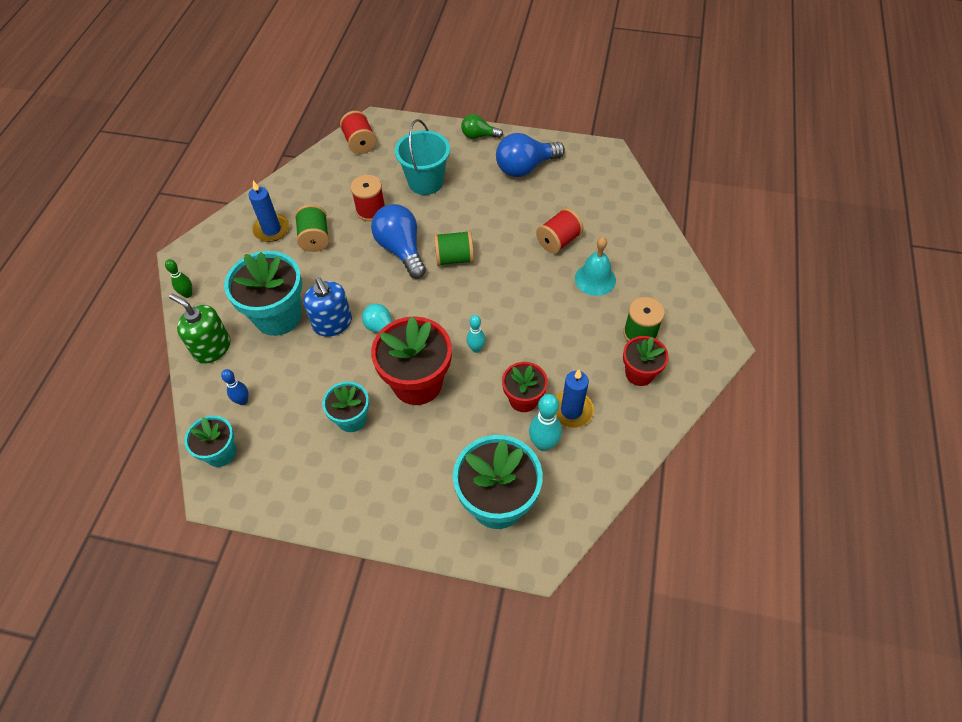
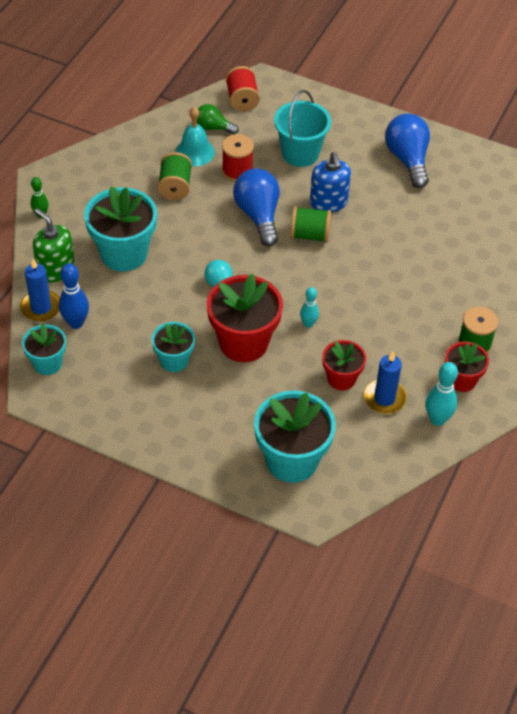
camera: 10 degrees right, 5 degrees down
blue bowling pin [221,369,249,405] -> blue bowling pin [59,263,89,329], size x1.58
blue candle [248,181,289,242] -> blue candle moved to [20,259,60,322]
blue soap dispenser [303,277,352,337] -> blue soap dispenser moved to [310,152,351,213]
green light bulb [461,114,503,139] -> green light bulb moved to [197,104,239,135]
blue light bulb [496,133,565,177] -> blue light bulb turned 90 degrees clockwise [385,113,430,188]
turquoise bowling pin [529,394,562,451] -> turquoise bowling pin moved to [425,362,458,426]
red spool [536,208,583,254] -> none
turquoise bell [575,237,616,296] -> turquoise bell moved to [175,107,215,166]

